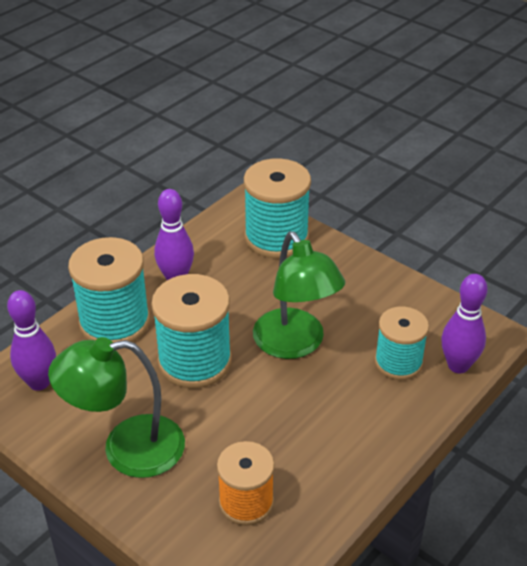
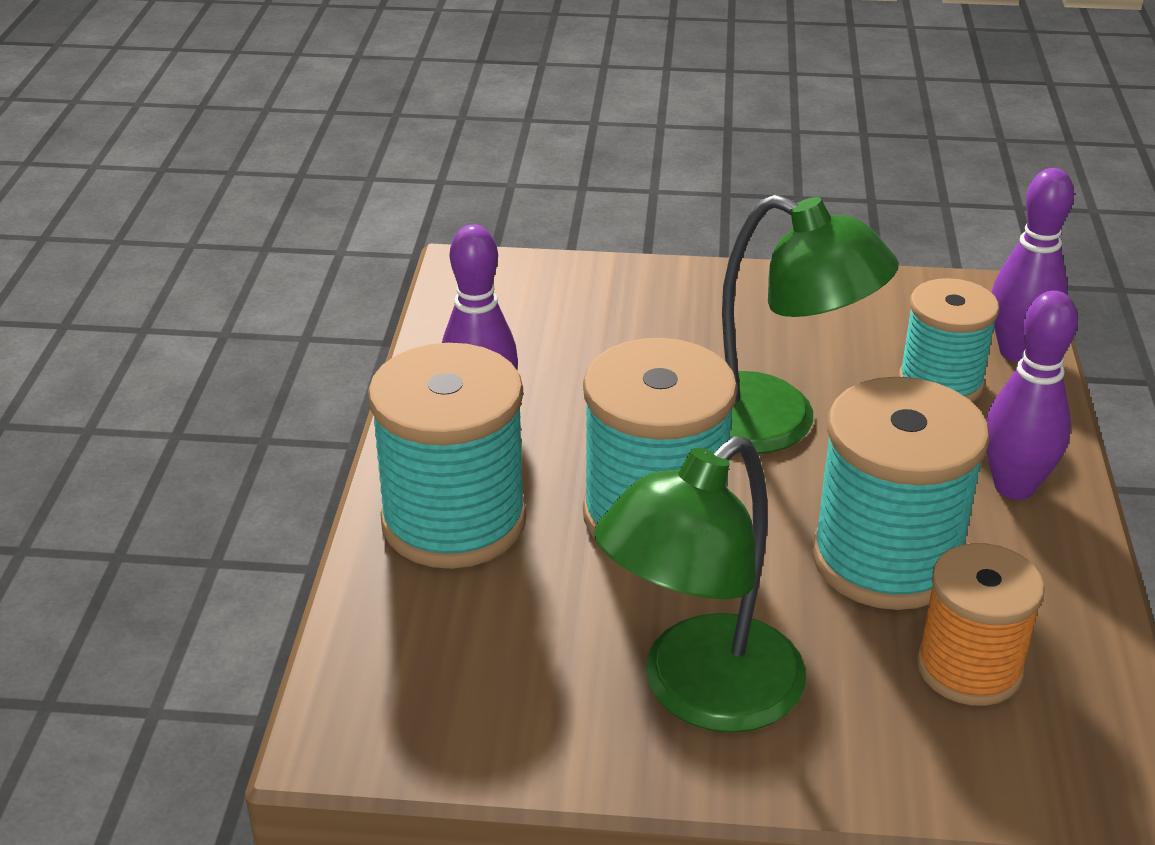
camera: 35 degrees left, 5 degrees down
purple bowling pin [7,290,56,391] -> purple bowling pin moved to [986,291,1078,500]
turquoise spool [244,158,311,258] -> turquoise spool moved to [812,377,990,610]

